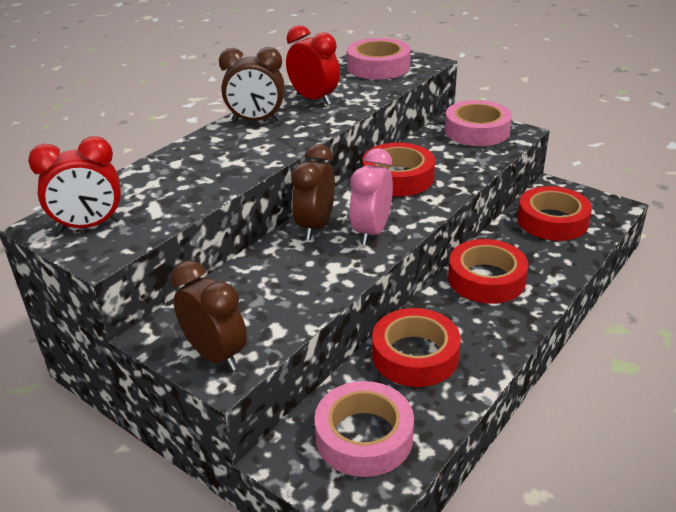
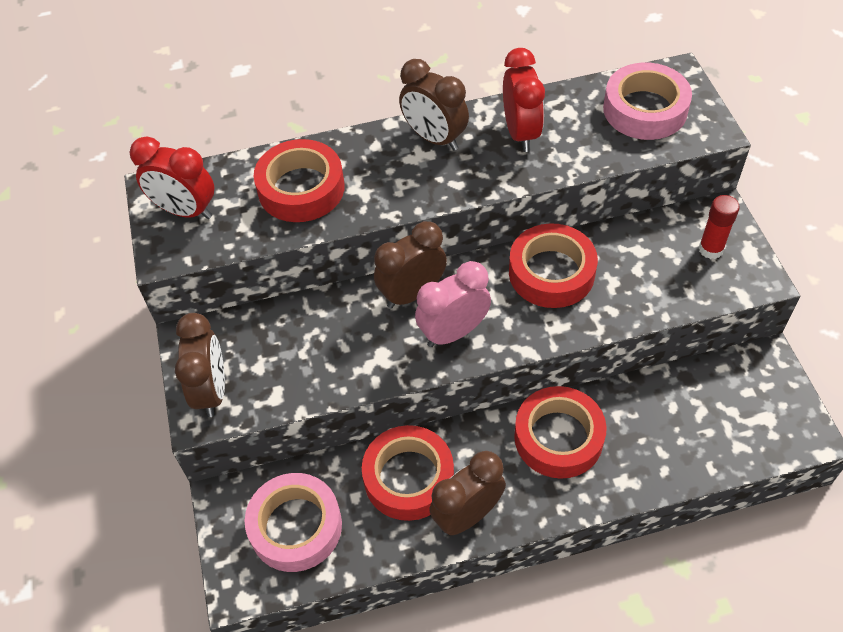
camera: 40 degrees right, 20 degrees up
pink tape [445,100,512,146] -> red glue stick [699,195,740,259]
red tape [517,186,592,241] -> red tape moved to [254,139,345,222]
none -> brown clock [429,451,506,535]

